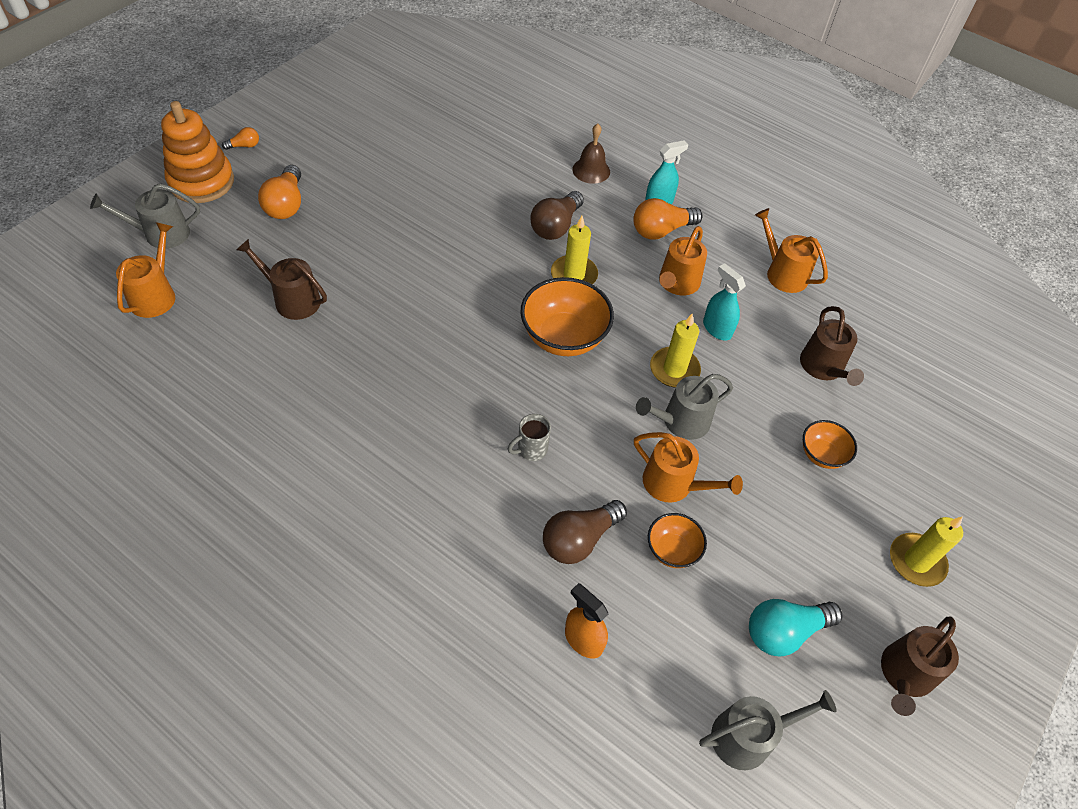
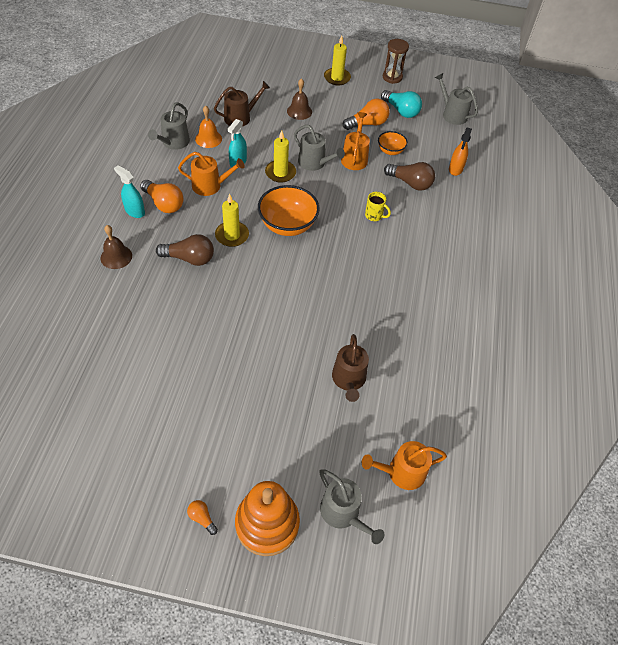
camera: 115 degrees left, 0 degrees up
orange light bulb [258,165,301,219] -> orange light bulb moved to [343,99,389,130]
grey mug [508,414,551,461] -> yellow mug [365,192,391,221]
orange watering can [755,208,828,293] -> grey watering can [148,102,190,150]
orange bowl [803,420,857,469] -> brown bell [287,78,312,120]
brown watering can [881,617,959,716] -> brown hourglass [383,39,409,84]
none -> orange bell [195,106,222,148]

